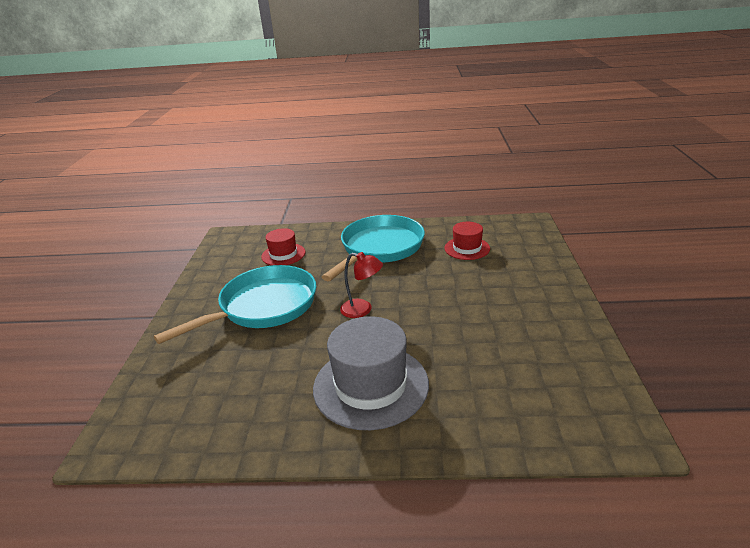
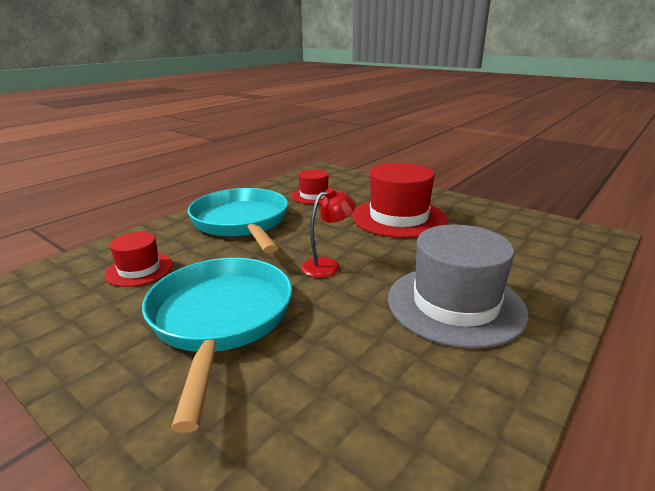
camera: 55 degrees left, 5 degrees down
none -> red hat [352,163,447,238]

